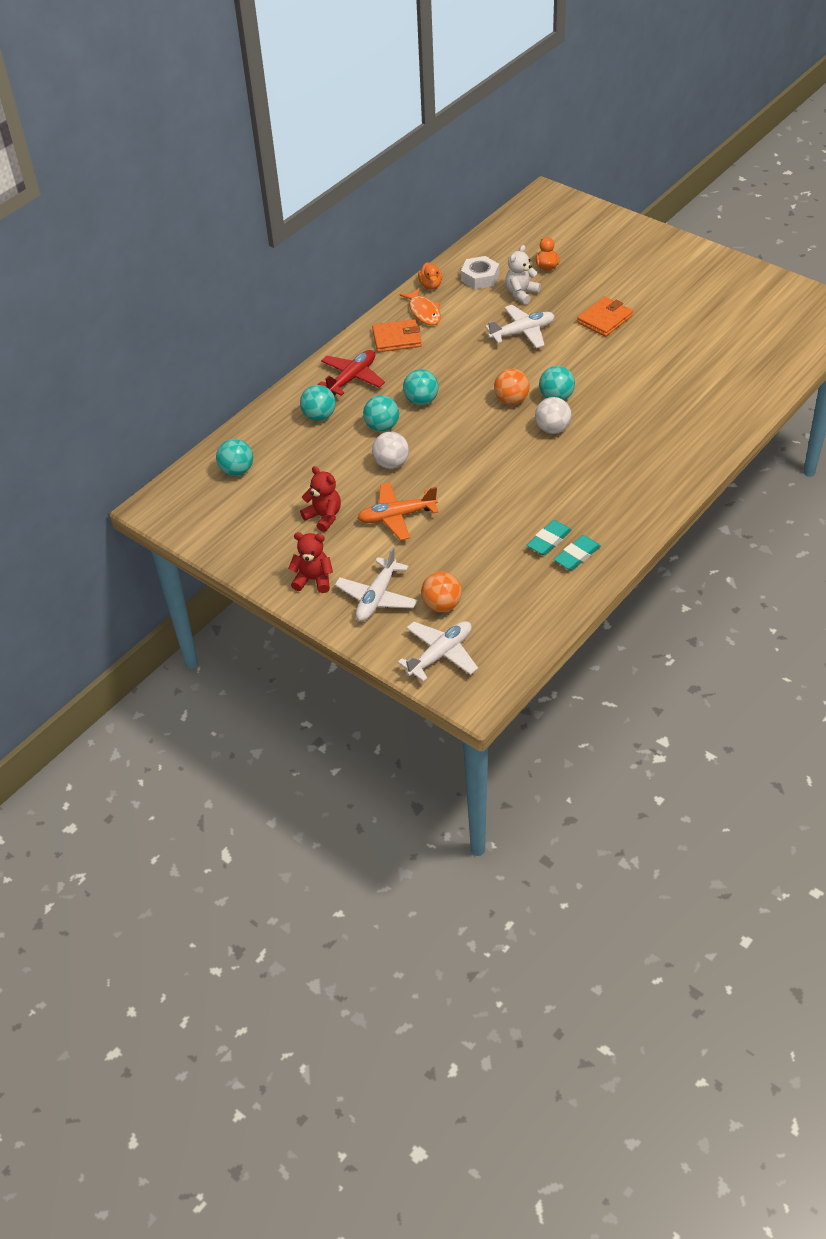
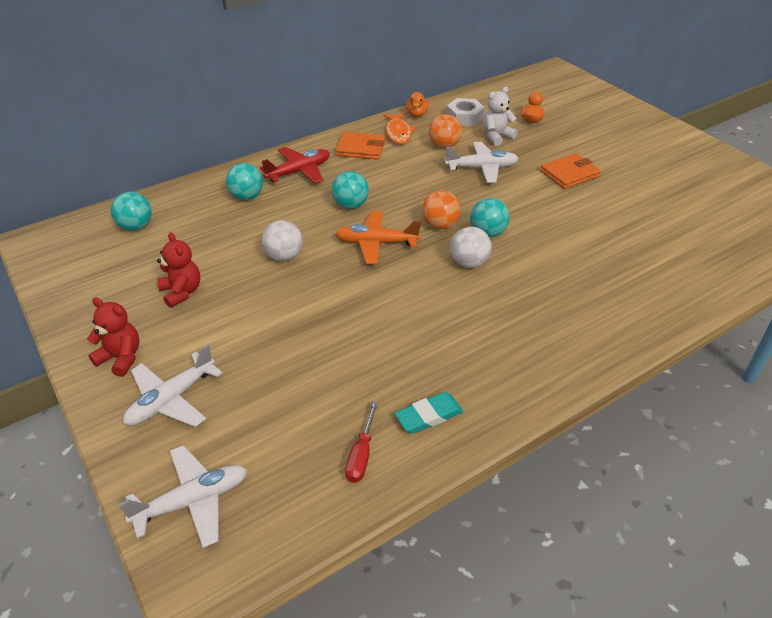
camera: 15 degrees right, 5 degrees down
orange plane [358,482,438,541] -> orange plane moved to [335,211,421,264]
turquoise ball [363,395,399,432] -> none
orange ball [421,572,462,612] -> orange ball moved to [429,114,462,148]
turquoise eraser [527,520,572,555] -> none
none -> red screwdriver [345,401,378,483]

